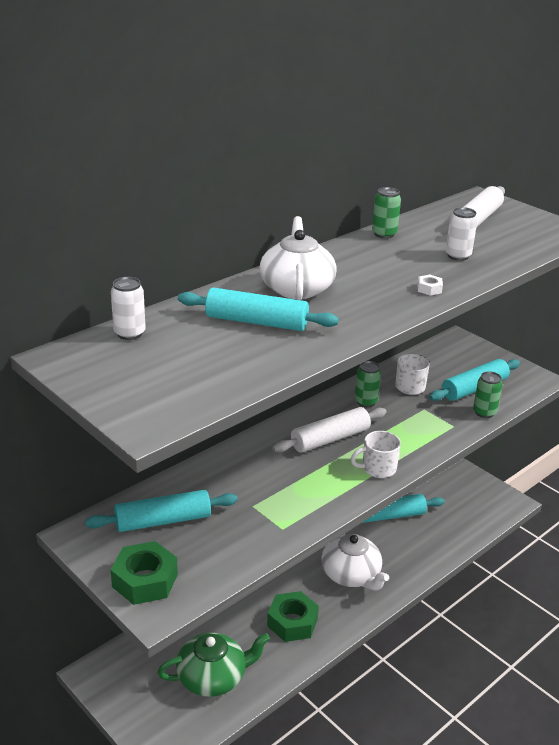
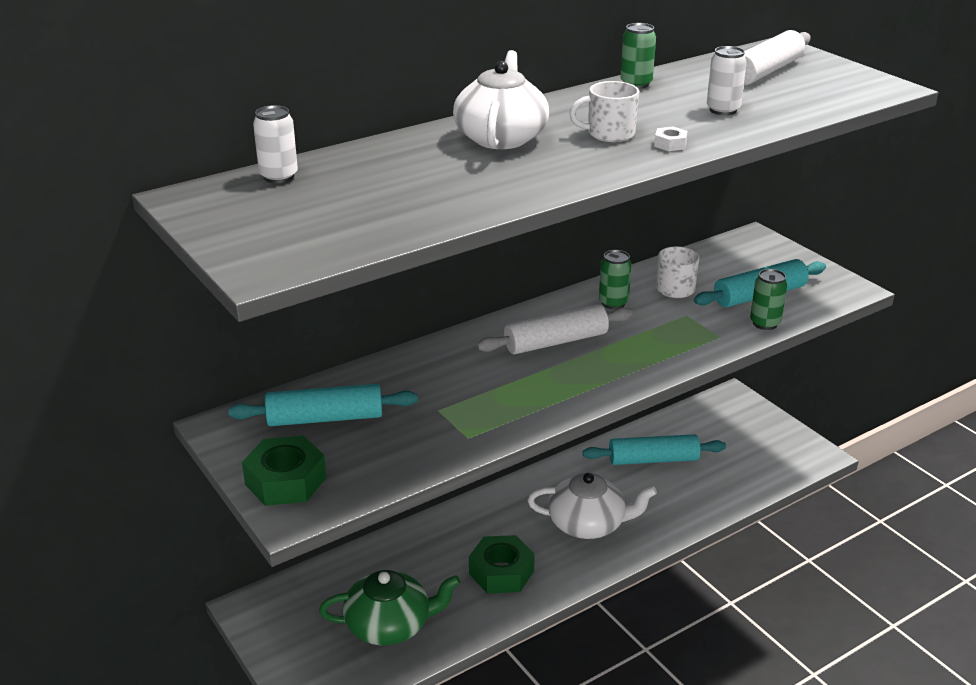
camera: 10 degrees right, 0 degrees up
turquoise rolling pin [178,288,339,331] -> none
white teapot [321,534,389,591] -> white teapot turned 60 degrees counterclockwise [528,473,657,539]
white mug [350,431,401,478] -> white mug moved to [569,81,639,142]

